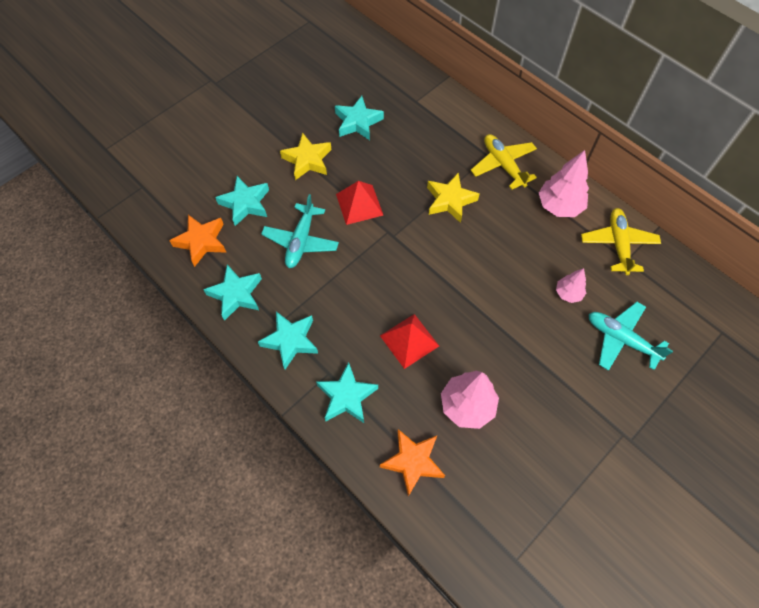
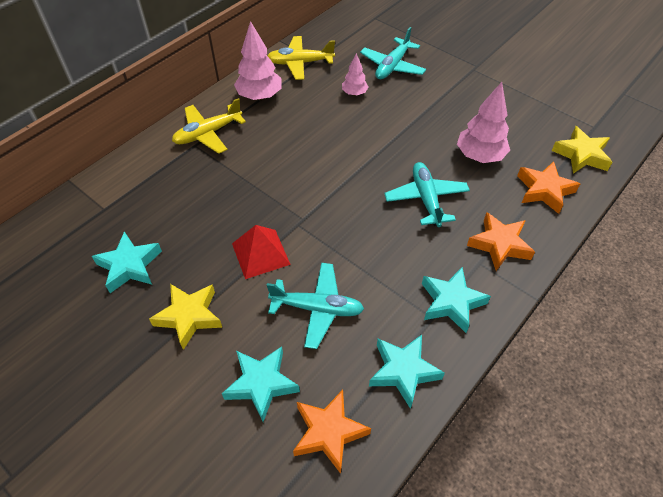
camera: 95 degrees left, 10 degrees down
turquoise star [316,362,378,423] -> orange star [467,212,535,271]
red pyramid [380,314,439,369] -> turquoise plane [384,162,470,227]
yellow star [427,173,479,223] -> yellow star moved to [552,126,612,174]

